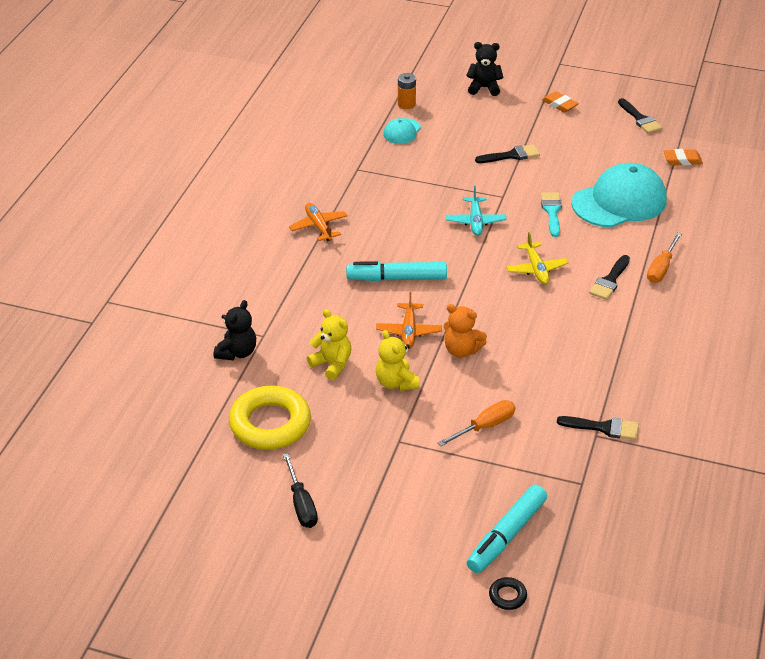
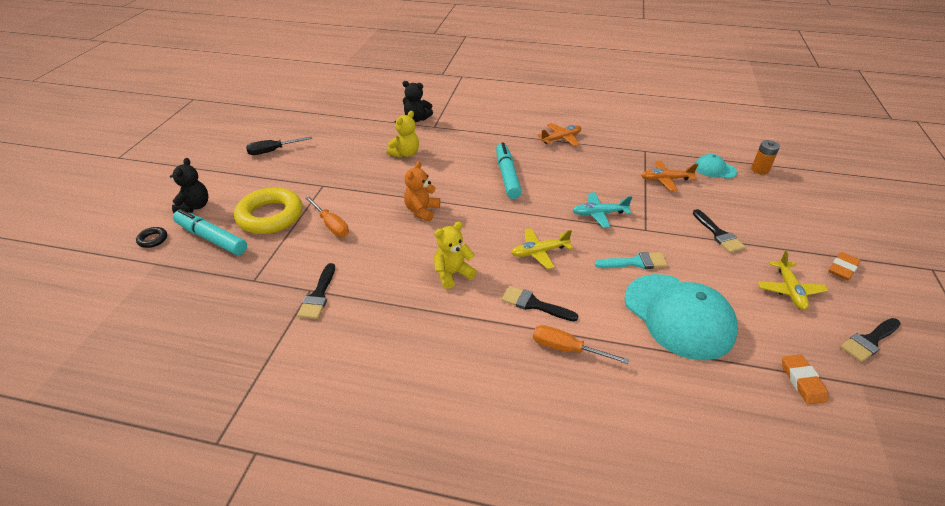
camera: 85 degrees right, 0 degrees up
yellow ring [229,386,311,450] -> yellow ring moved to [234,187,302,234]
orange plane [376,292,442,349] -> orange plane moved to [641,161,698,191]
yellow teddy bear [376,330,420,391] -> yellow teddy bear moved to [434,222,477,289]
black teddy bear [466,42,504,96] -> black teddy bear moved to [170,158,209,213]
none -> yellow plane [758,250,828,310]

